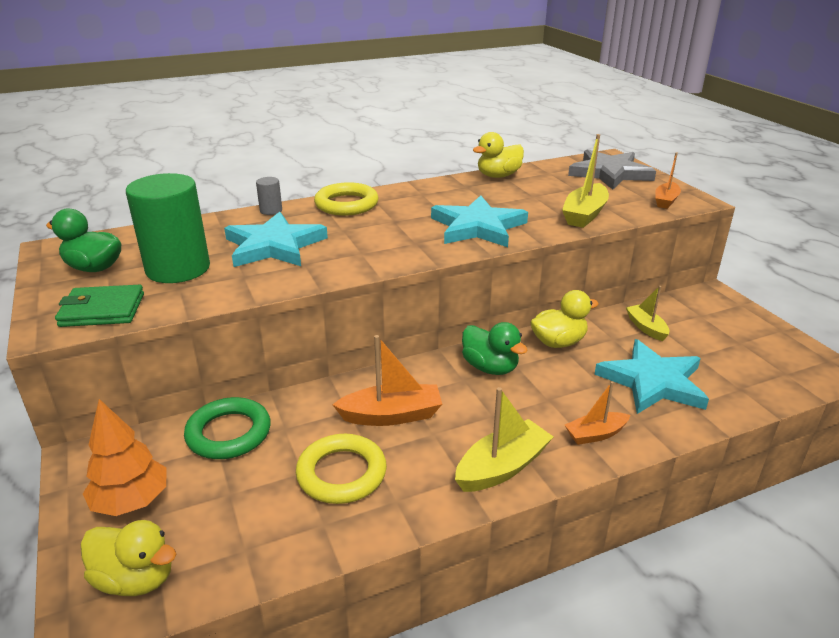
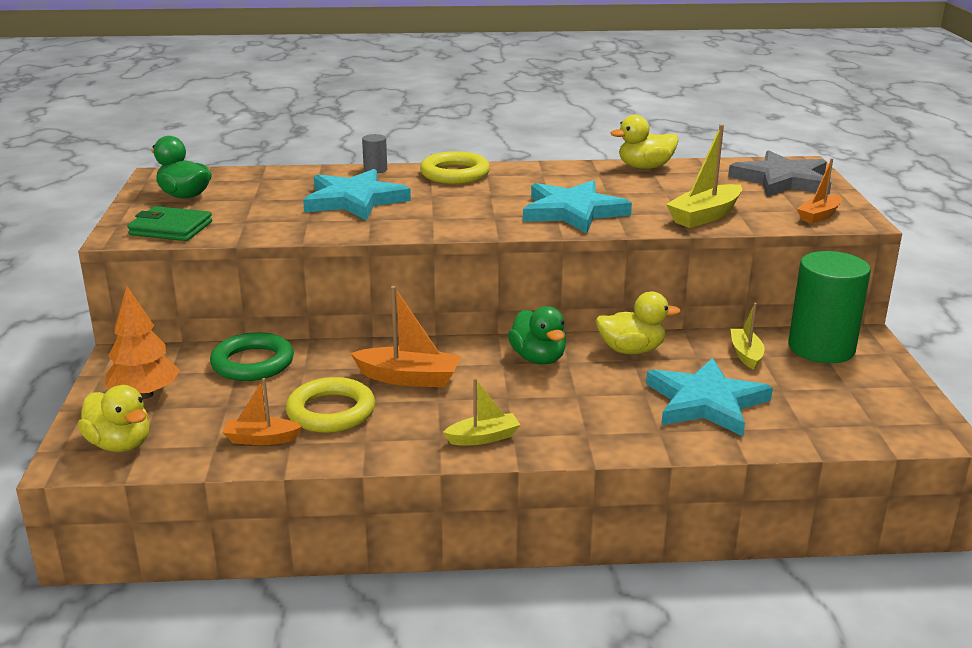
camera: 20 degrees right, 5 degrees down
green cylinder [126,173,210,283] -> green cylinder moved to [788,251,871,363]
yellow boat [455,387,553,492] -> yellow boat [443,378,520,445], size x0.64
orange boat [565,381,630,445] -> orange boat moved to [223,378,302,445]

